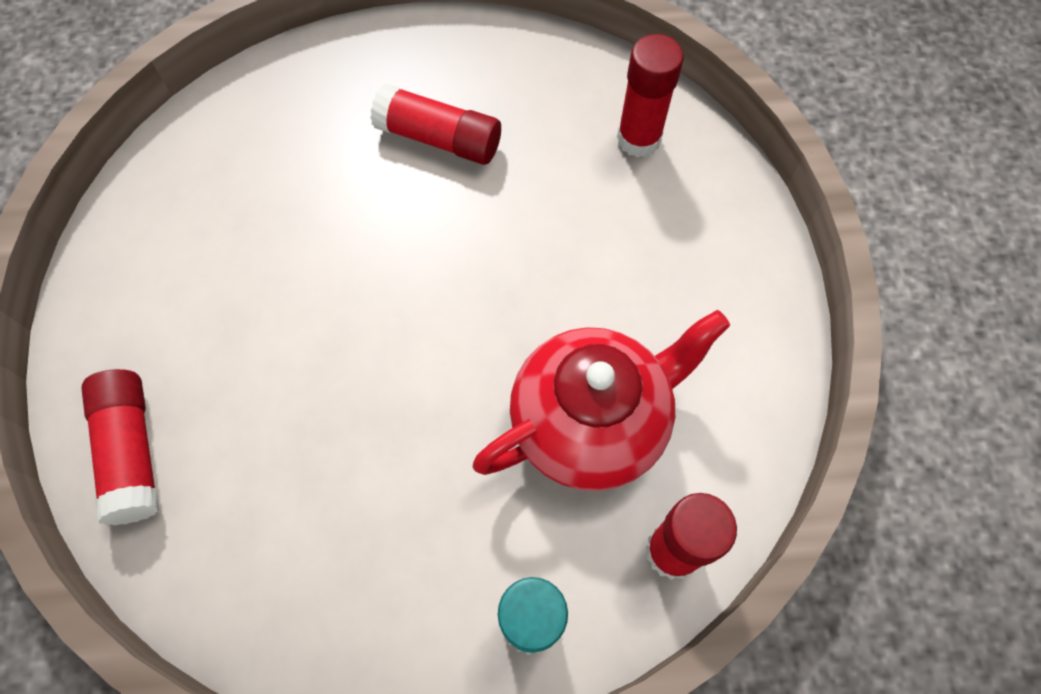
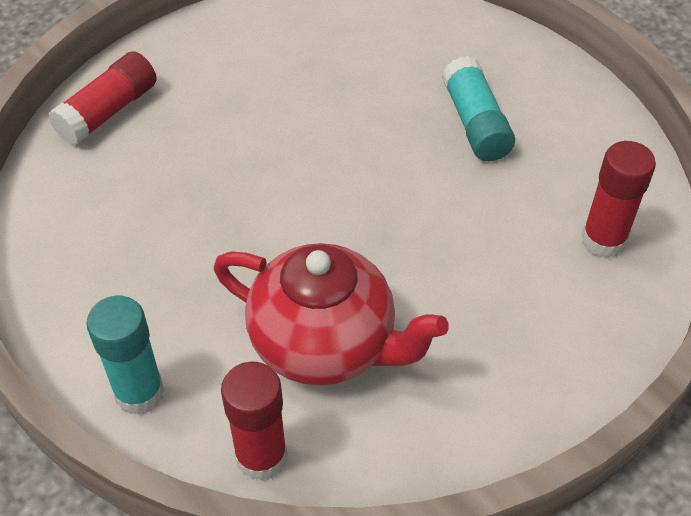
camera: 55 degrees right, 15 degrees down
red glue stick [370,84,501,165] -> turquoise glue stick [442,56,515,161]

